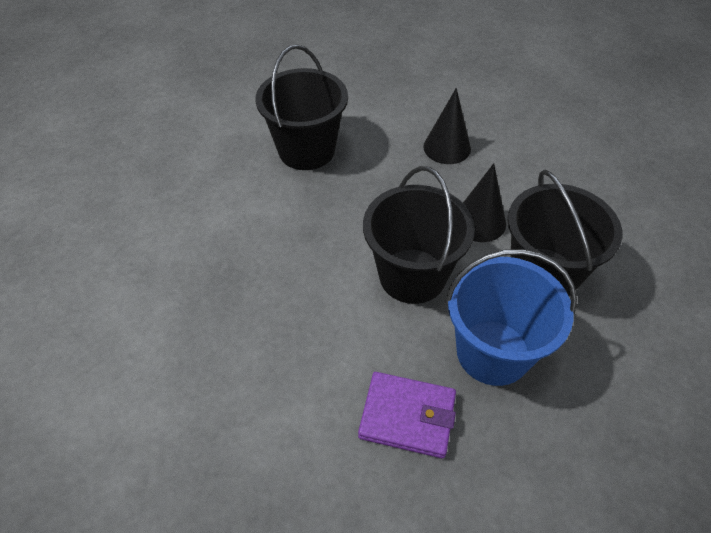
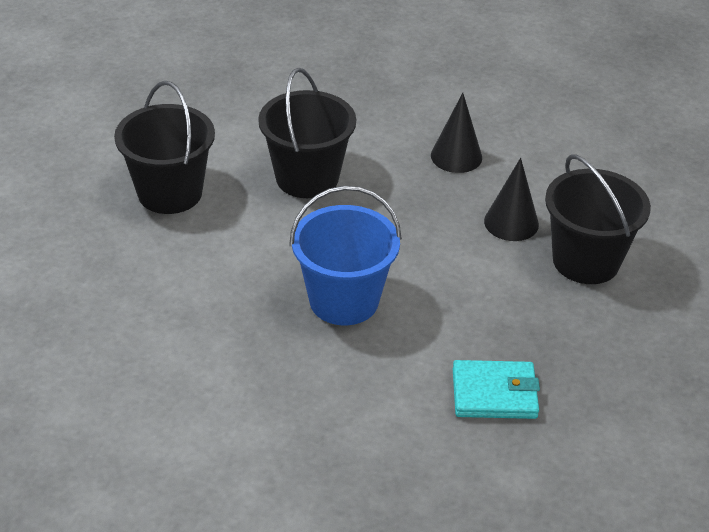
camera: 15 degrees left, 10 degrees down
purple wallet [358,372,456,458] -> turquoise wallet [453,360,540,419]
black bucket [363,166,475,304] -> black bucket moved to [114,81,215,214]
blue bucket [445,249,577,386] -> blue bucket moved to [289,185,402,325]

